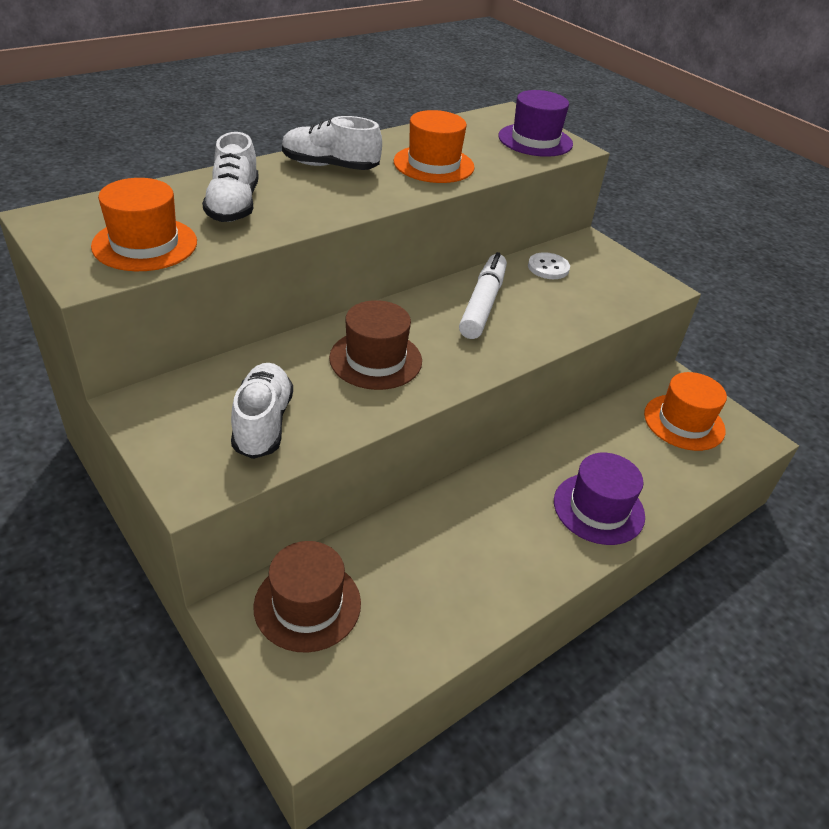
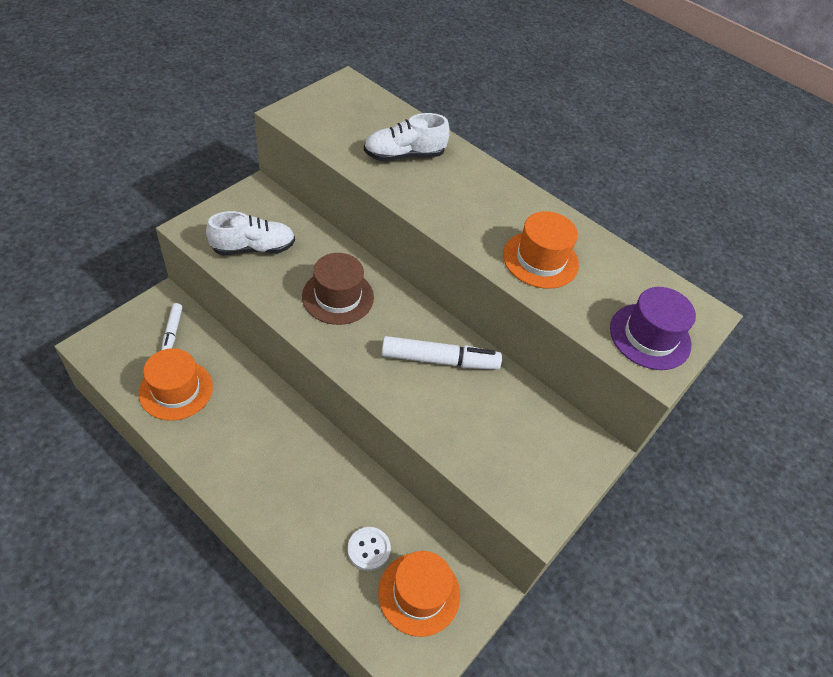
camera: 75 degrees right, 10 degrees up
orange hat [91,178,197,271] -> orange hat moved to [139,348,213,421]
brown hat [253,541,361,653] -> white marker [161,303,182,350]
white shoe [282,116,382,170] -> none
white button [528,252,570,279] -> white button moved to [348,527,391,571]
purple hat [554,453,645,545] -> none

